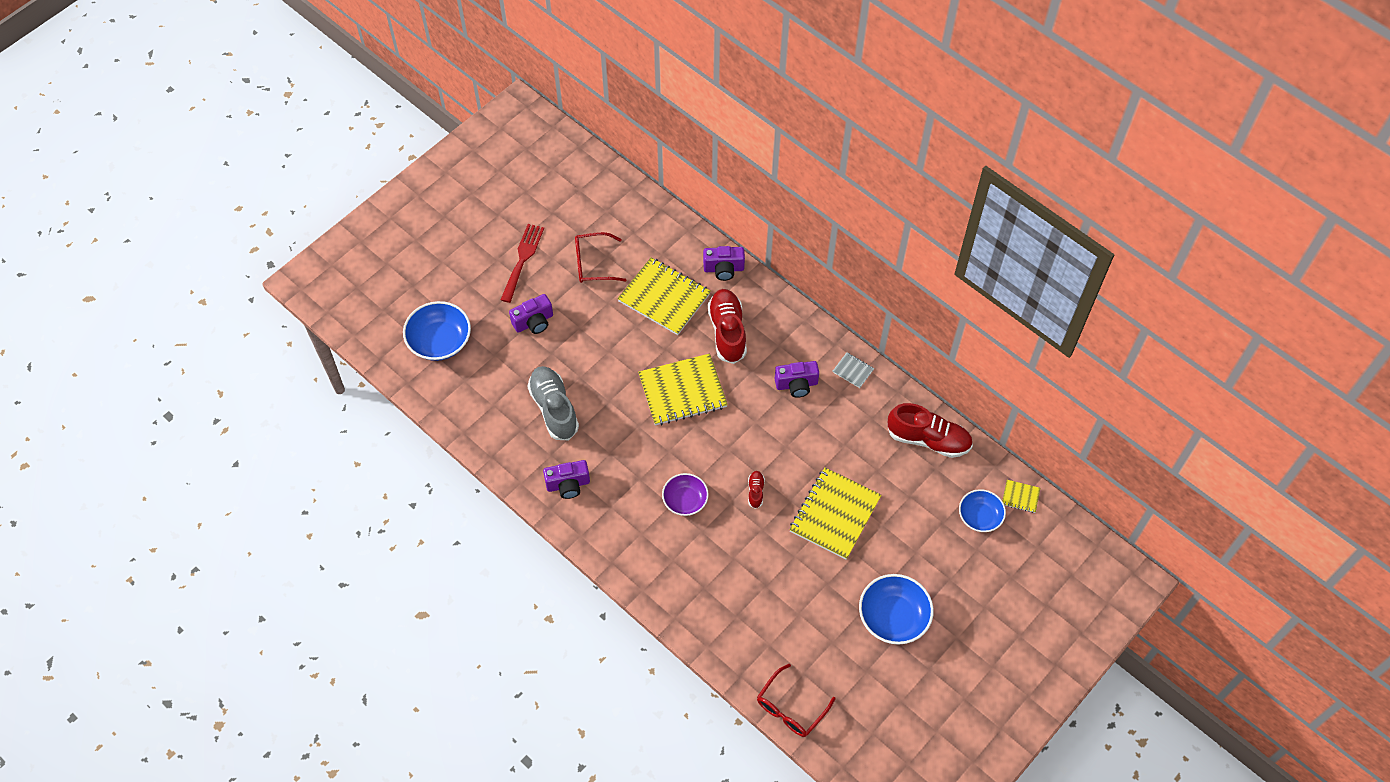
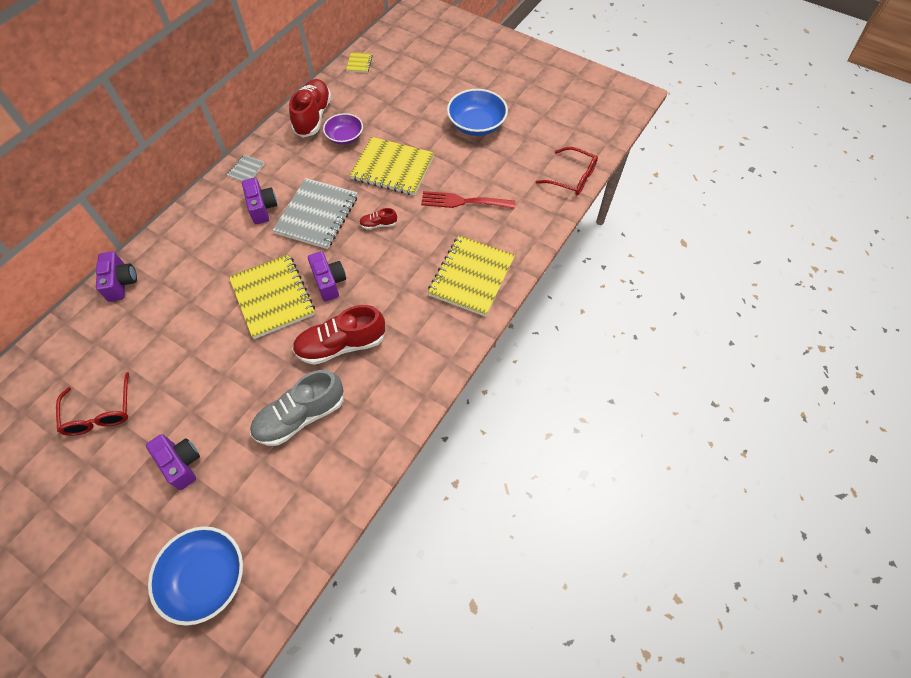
camera: 100 degrees left, 0 degrees up
red fork [501,224,544,303] -> red fork moved to [421,191,515,209]
purple camera [543,460,590,499] -> purple camera moved to [308,251,346,301]
yellow notebook [617,258,711,335] -> yellow notebook moved to [427,236,515,317]
purple bowl [662,473,709,516] -> purple bowl moved to [323,113,363,145]
red shoe [708,289,747,364] -> red shoe moved to [292,305,386,365]
blue bowl [959,489,1006,532] -> none
none -> grey notebook [273,178,358,249]

